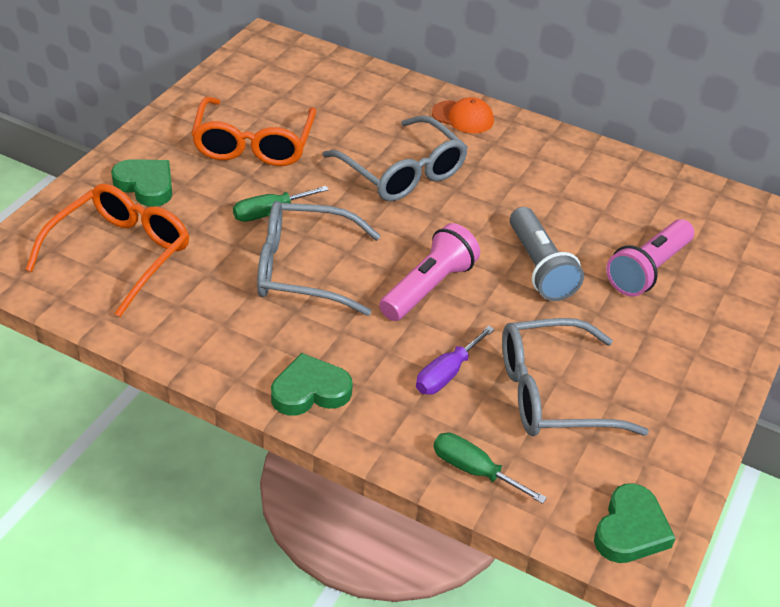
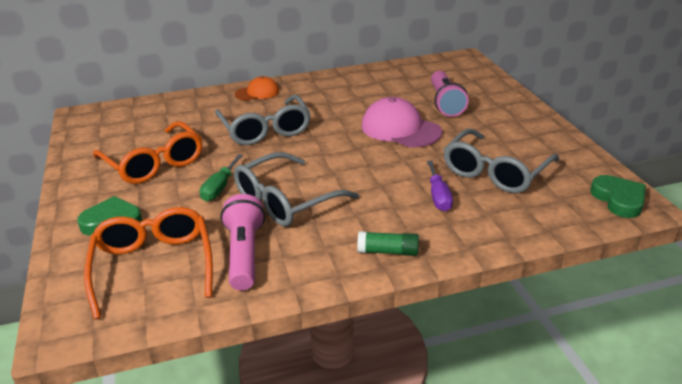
camera: 40 degrees left, 10 degrees down
green heart [271,353,353,415] -> green glue stick [357,231,419,256]
grey glasses [323,115,468,201] -> grey glasses turned 60 degrees clockwise [215,95,311,145]
pink flashlight [379,223,480,321] -> pink flashlight moved to [221,194,265,291]
green screwdriver [433,433,547,504] -> none
grey flashlight [510,207,584,301] -> pink cap [362,97,442,147]

